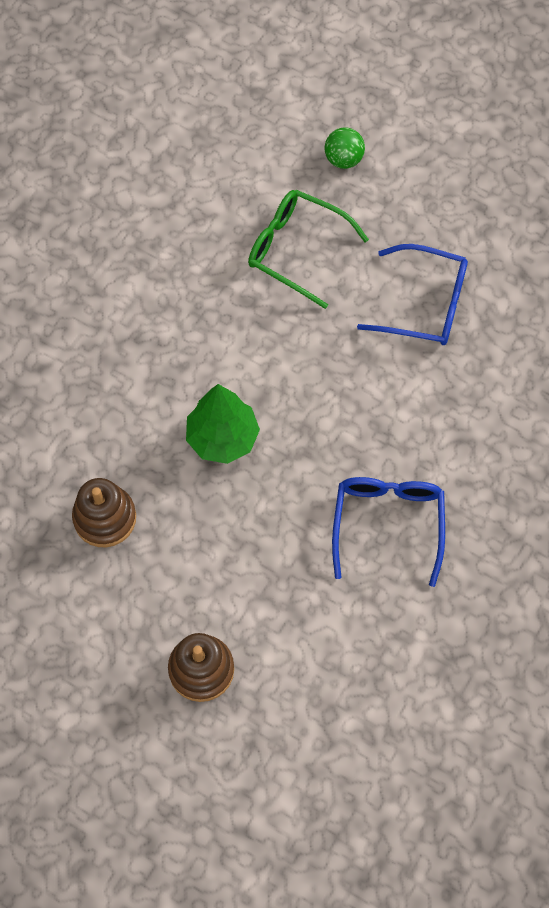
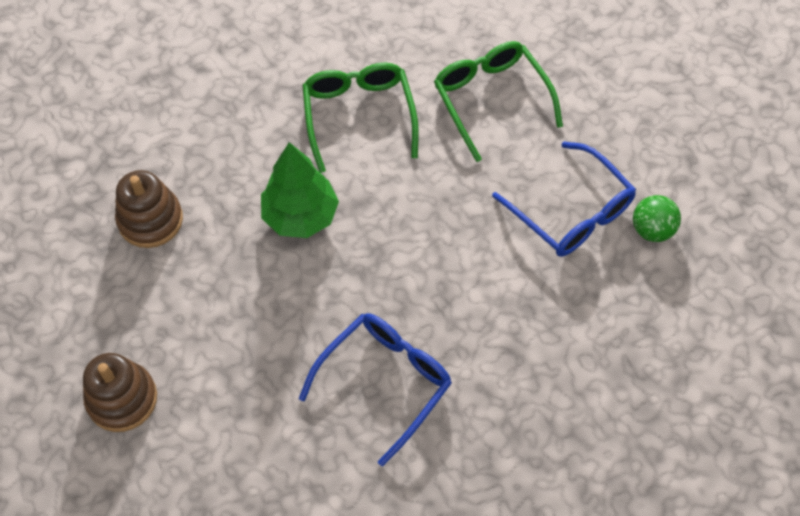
camera: 35 degrees right, 5 degrees down
green ball [325,127,365,169] -> green ball moved to [633,195,681,242]
none -> green glasses [302,63,419,173]

